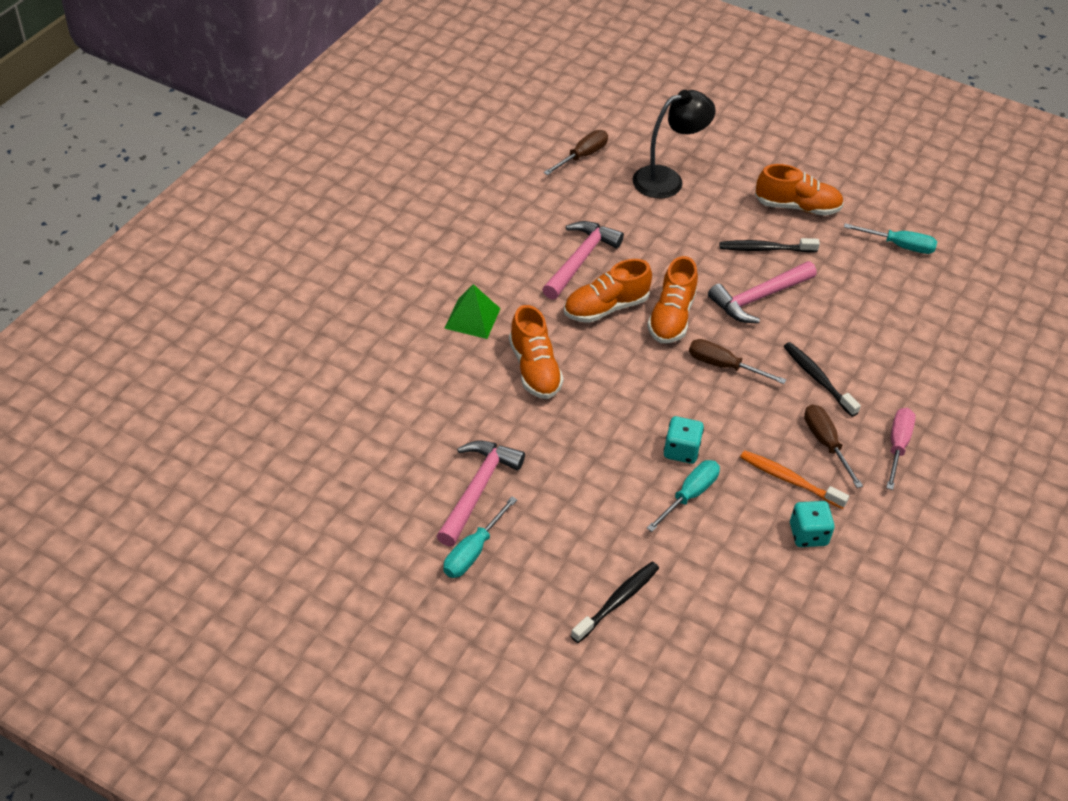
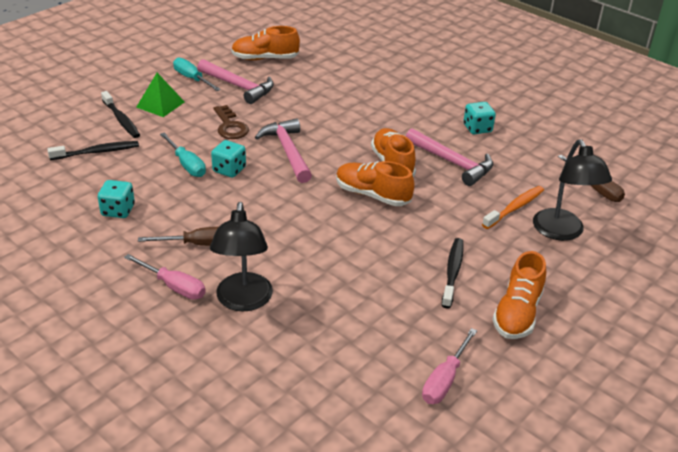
camera: 105 degrees right, 10 degrees down
green pyramid [444,284,501,339] -> green pyramid moved to [136,73,184,117]
orange shoe [509,305,564,399] -> orange shoe moved to [231,26,300,60]
brown screwdriver [689,339,786,384] -> none
pink hammer [708,261,817,323] -> pink hammer moved to [255,118,312,183]
orange toothbrush [740,450,849,509] -> orange toothbrush moved to [482,186,544,229]
black toothbrush [784,342,861,417] -> black toothbrush moved to [47,141,139,160]
turquoise screwdriver [844,223,937,254] -> pink screwdriver [422,328,477,404]
none -> black lamp [210,202,273,312]
none -> brown key [213,105,249,139]
none -> turquoise dice [463,102,496,134]

